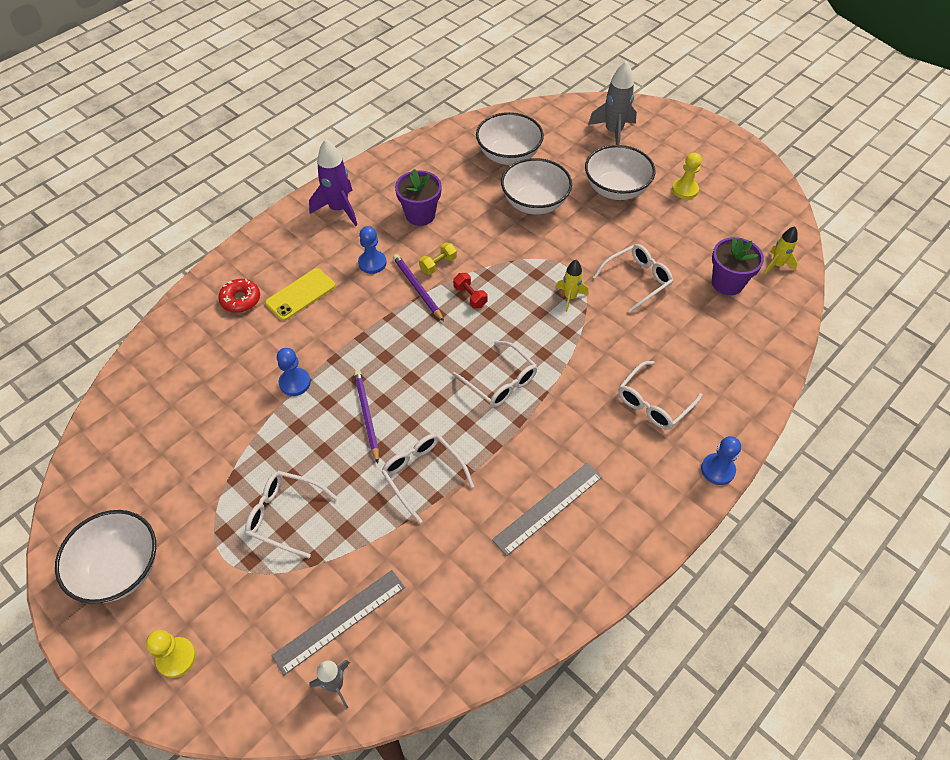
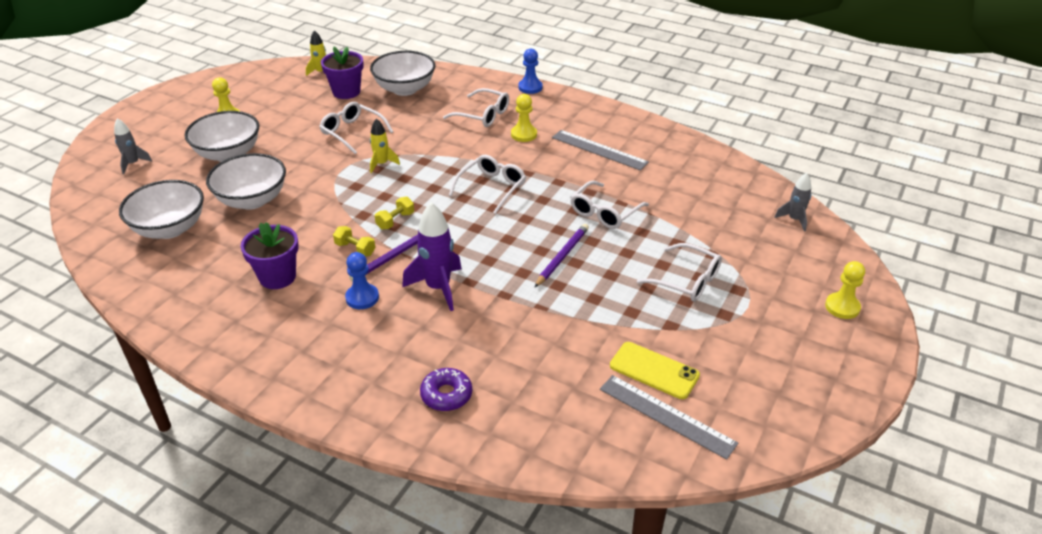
camera: 105 degrees left, 15 degrees down
white bowl [55,510,156,604] -> white bowl moved to [370,51,435,96]
red donut [218,279,260,313] -> purple donut [420,368,472,411]
white glasses [245,471,338,558] -> white glasses turned 60 degrees counterclockwise [637,243,722,301]
yellow phone [265,268,335,321] -> yellow phone moved to [610,342,700,399]
grey ruler [271,570,405,675] -> grey ruler moved to [600,375,738,460]
blue pawn [277,348,311,396] -> none
purple rocket [309,139,357,226] -> purple rocket moved to [402,202,462,311]
purple pencil [354,370,379,463] -> purple pencil turned 150 degrees clockwise [534,224,589,288]
red dumbbell [453,273,487,308] -> yellow dumbbell [375,197,414,230]
grey rocket [588,61,637,145] -> grey rocket [114,118,152,174], size x0.59
none -> yellow pawn [511,94,537,142]

